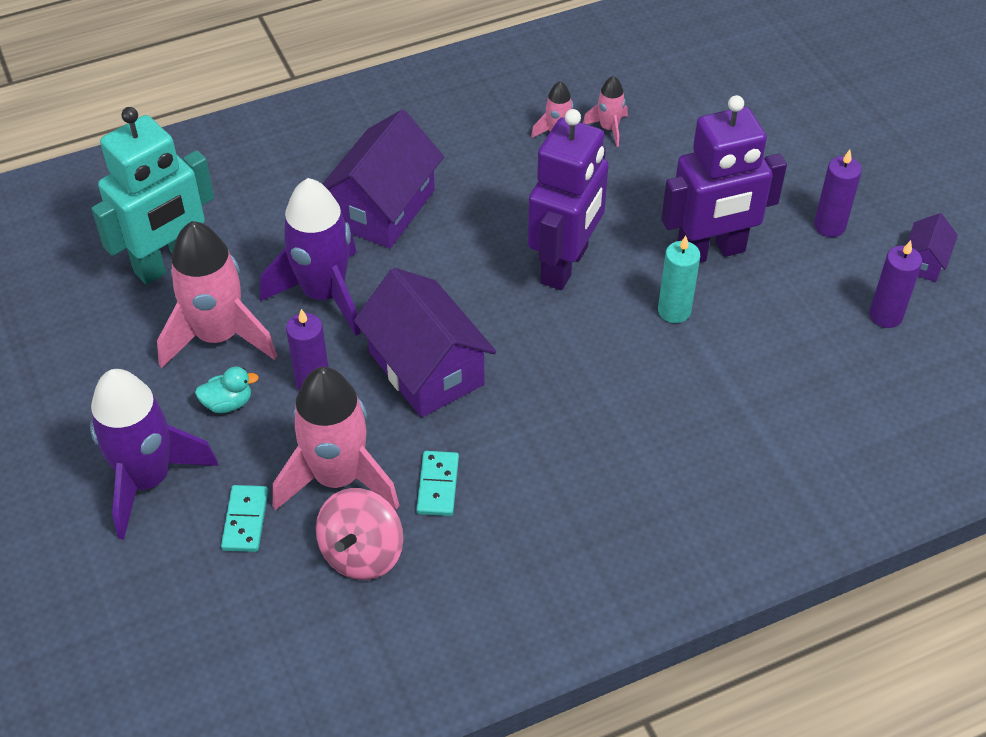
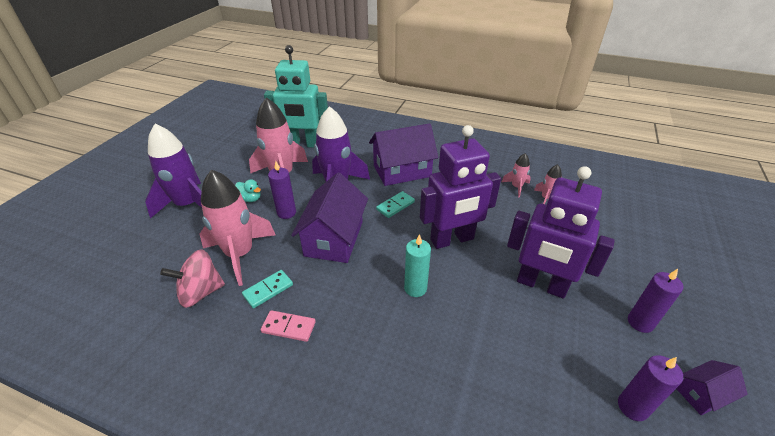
camera: 45 degrees right, 10 degrees down
turquoise domino [221,485,268,552] -> turquoise domino moved to [376,191,415,218]
turquoise candle [658,236,700,323] -> turquoise candle moved to [404,234,431,297]
none -> pink domino [260,310,316,342]

